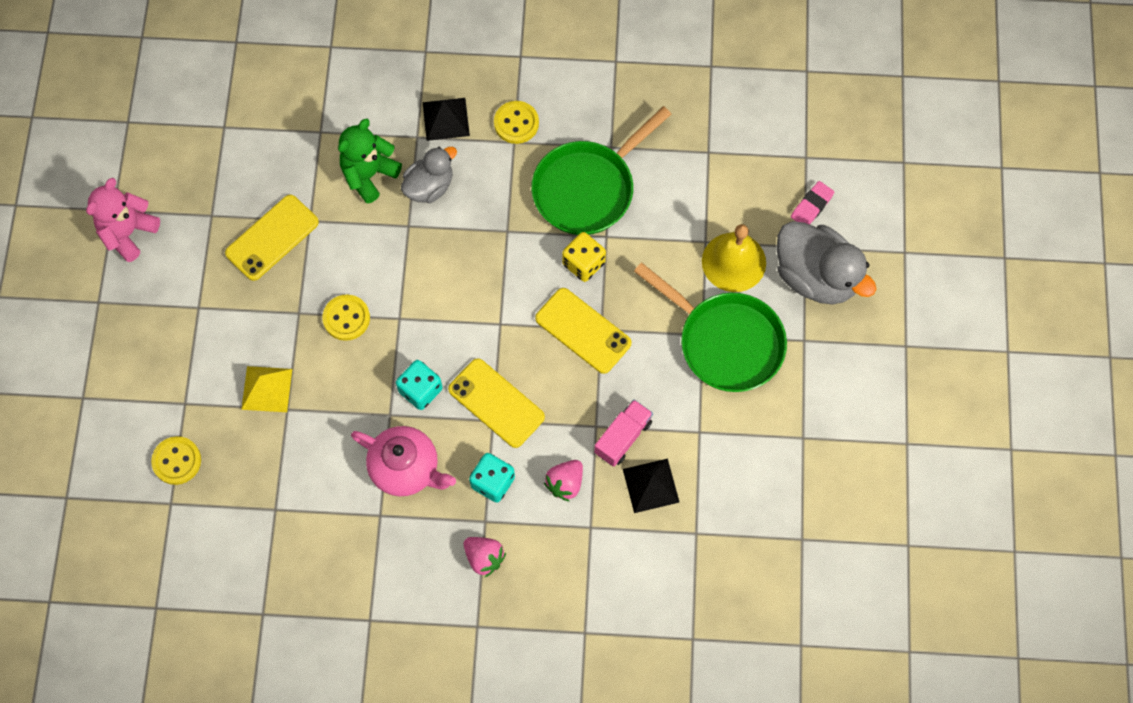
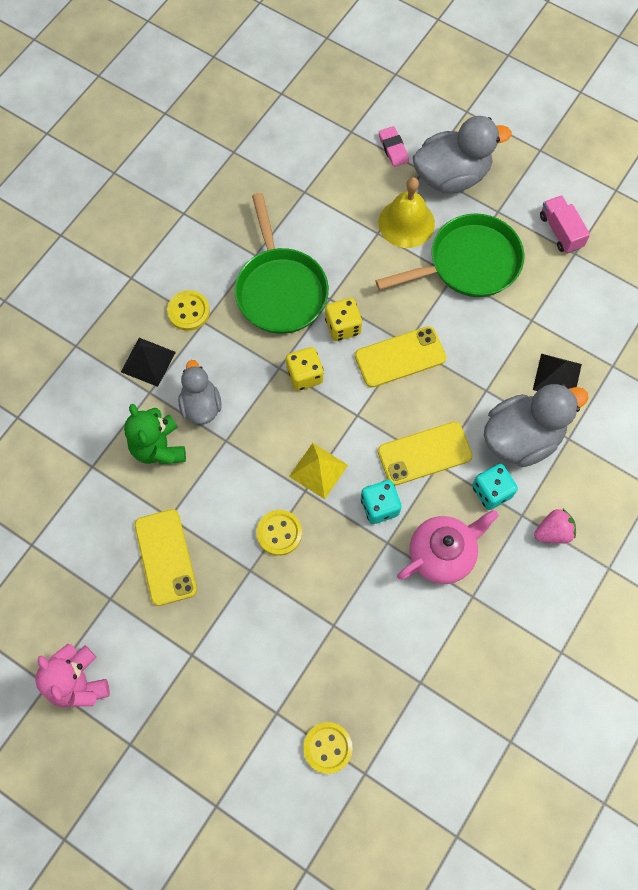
camera: 60 degrees left, 0 degrees up
yellow pyramid [241,366,292,412] -> yellow pyramid moved to [289,443,348,499]
pink strawberry [544,460,583,502] -> grey duck [484,384,589,467]
pink truck [594,400,653,467] -> pink truck moved to [540,195,590,254]
none -> yellow dice [286,347,323,391]

